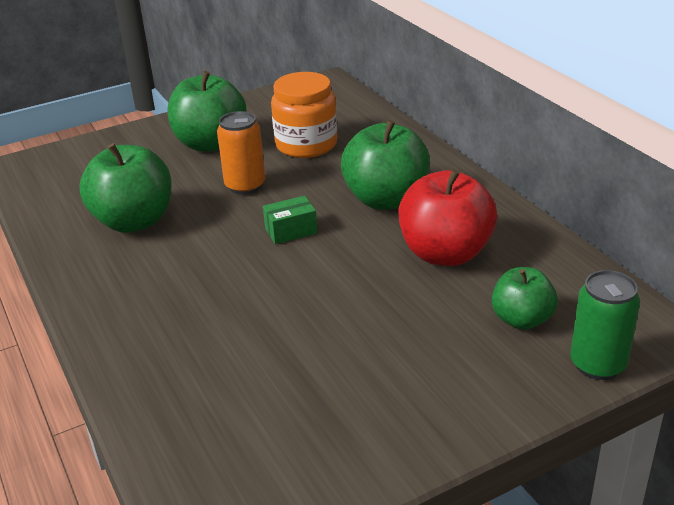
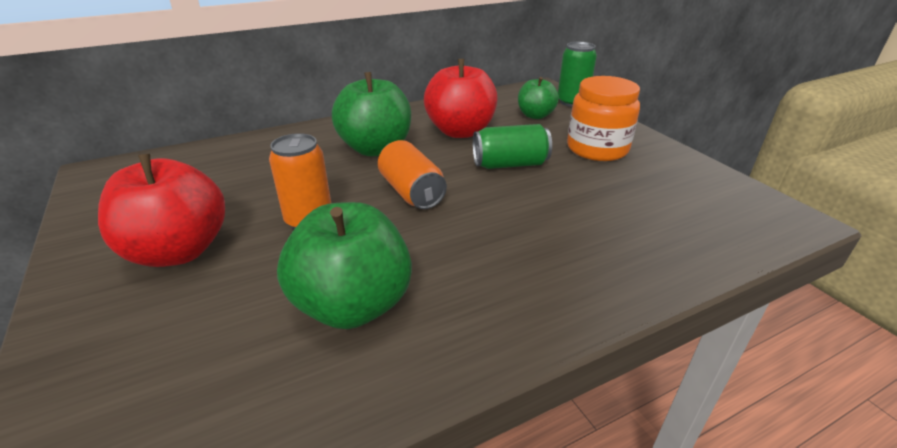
camera: 90 degrees left, 0 degrees up
green apple [167,71,247,152] -> red apple [98,154,225,267]
green box [263,195,318,244] -> orange can [378,140,447,209]
orange jar [271,72,337,158] -> orange jar moved to [567,76,640,161]
none -> green can [473,124,552,169]

